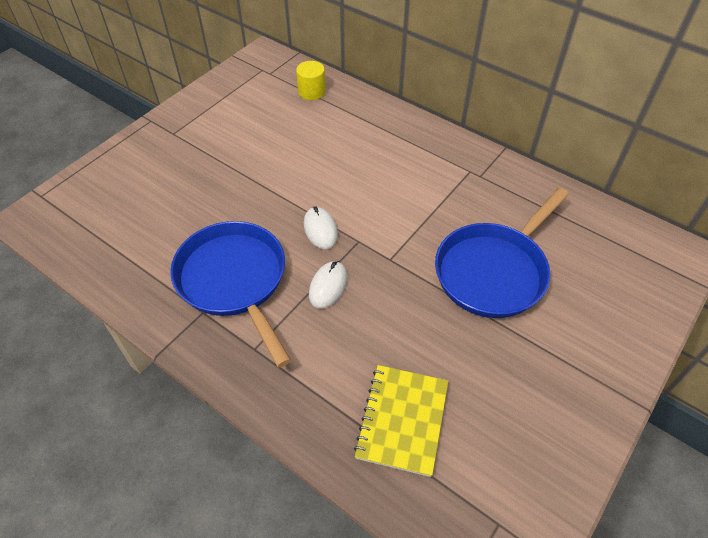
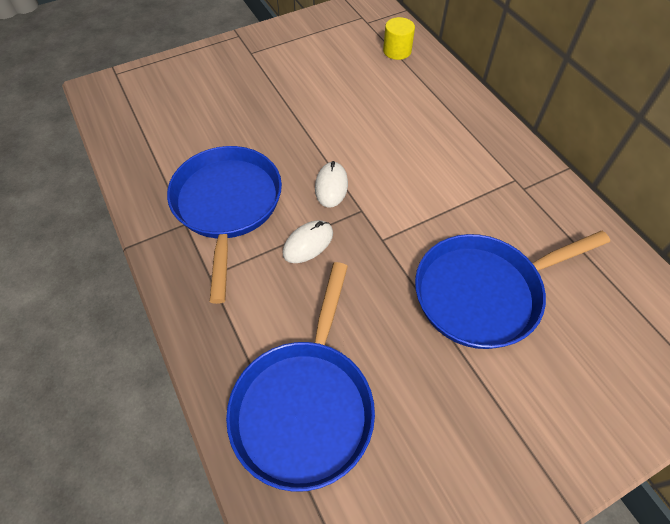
camera: 25 degrees right, 5 degrees up
yellow notebook [354,365,448,477] -> blue pan [226,262,375,492]

